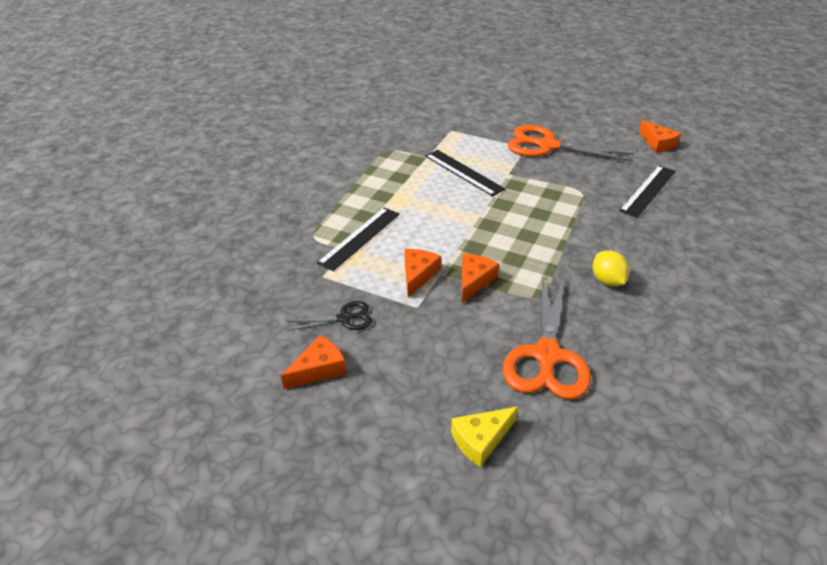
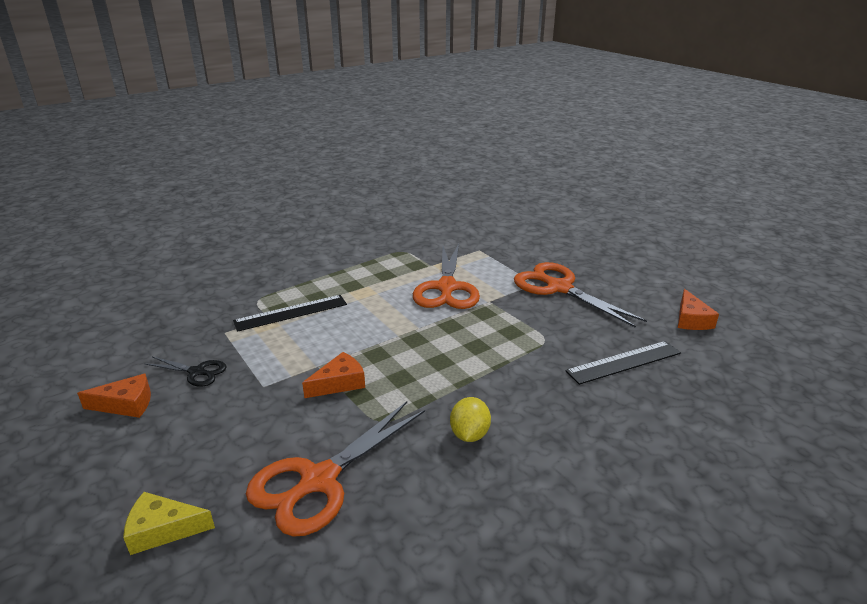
camera: 30 degrees right, 10 degrees down
orange cheese [405,249,441,297] -> none
black ruler [425,150,506,196] -> orange scissors [413,244,480,309]

